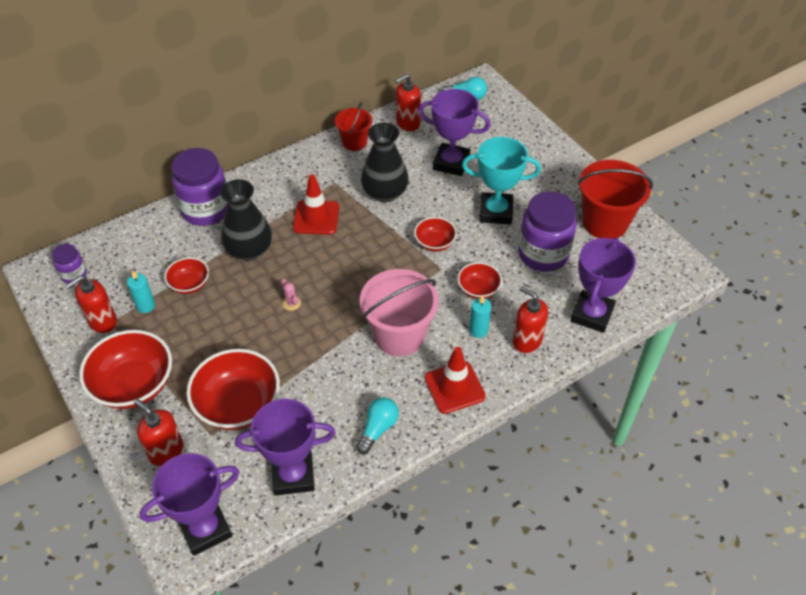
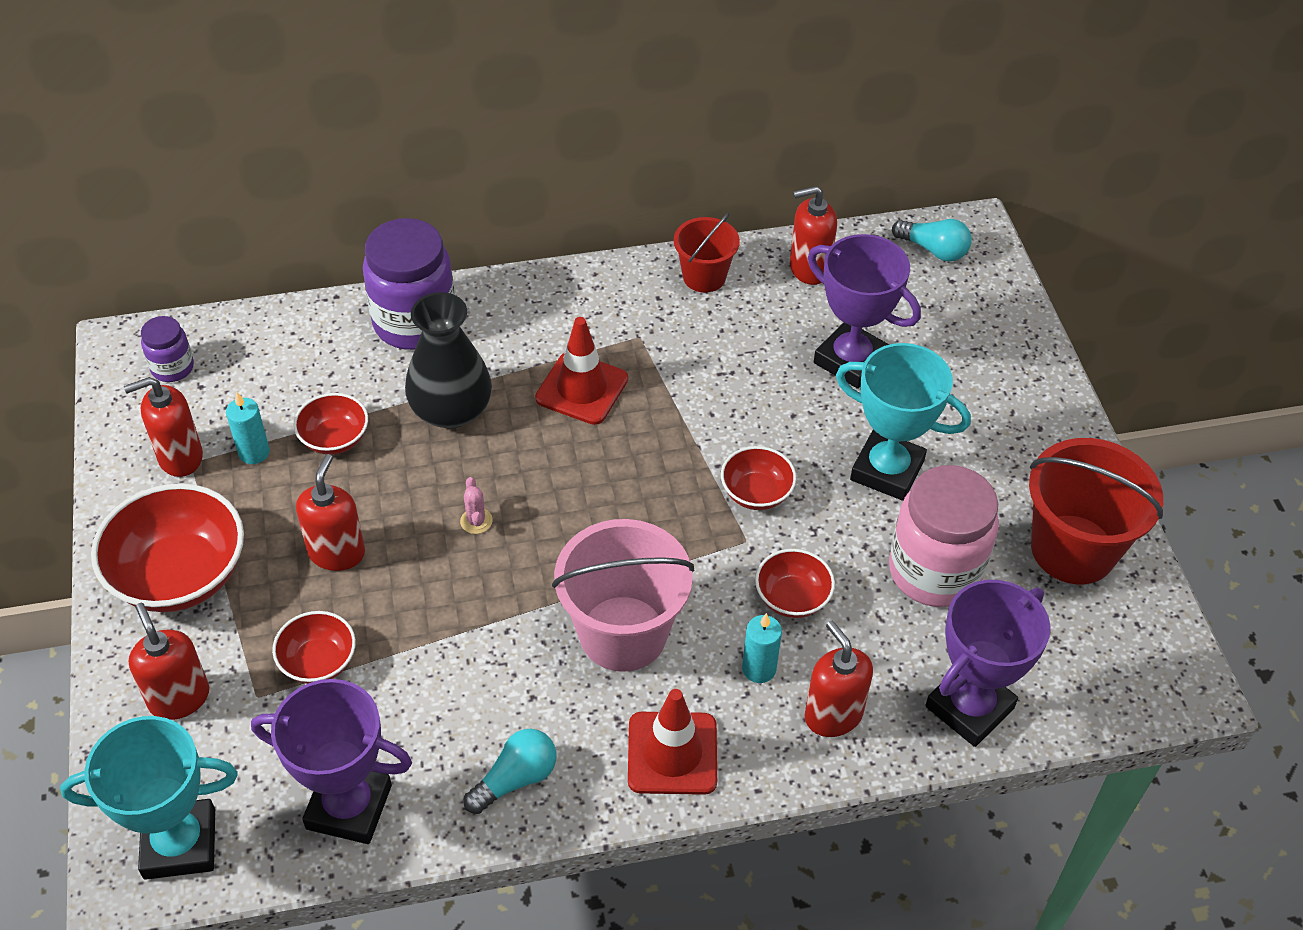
camera: 20 degrees right, 0 degrees up
purple trophy [139,453,239,556] -> turquoise trophy [60,716,238,880]
red bowl [186,349,280,430] -> red bowl [272,611,356,684], size x0.54
black vase [361,123,409,202] -> none
purple jar [518,191,577,272] -> pink jar [889,465,999,607]
none -> red soap dispenser [296,454,365,571]

